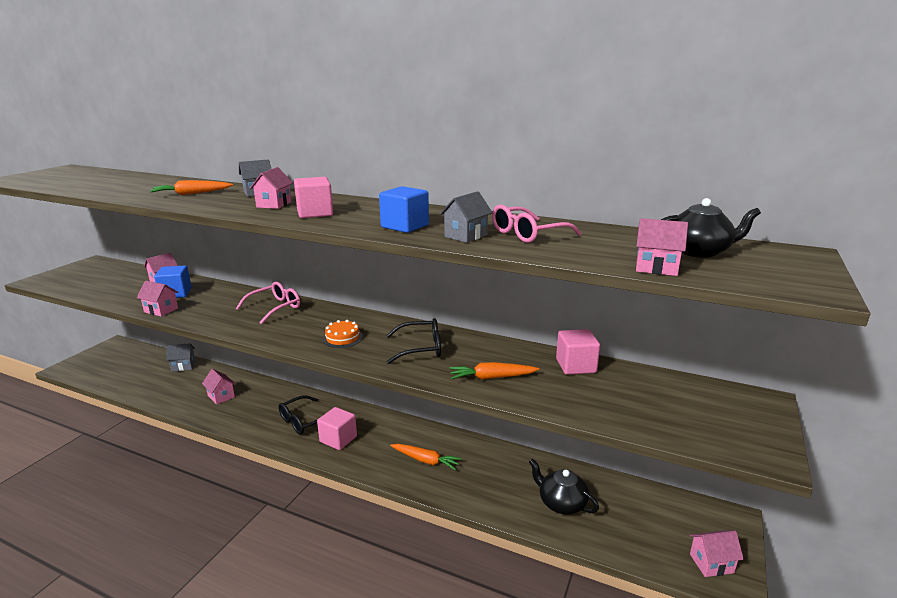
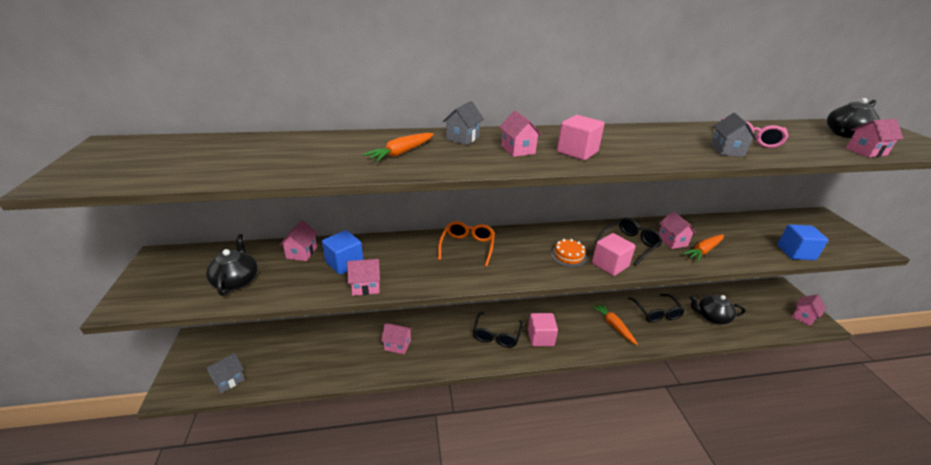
camera: 35 degrees left, 10 degrees up
grey house [166,343,195,372] -> grey house moved to [205,353,245,393]
pink glasses [236,282,300,324] -> orange glasses [438,221,495,267]
blue cube [379,186,429,233] -> blue cube moved to [777,224,828,260]
orange carrot [390,444,462,470] -> orange carrot turned 105 degrees counterclockwise [591,303,638,345]
pink cube [556,329,600,375] -> pink cube moved to [592,233,635,276]
none -> black teapot [206,234,258,296]
none -> black glasses [628,294,685,322]
none -> pink house [659,211,696,249]

